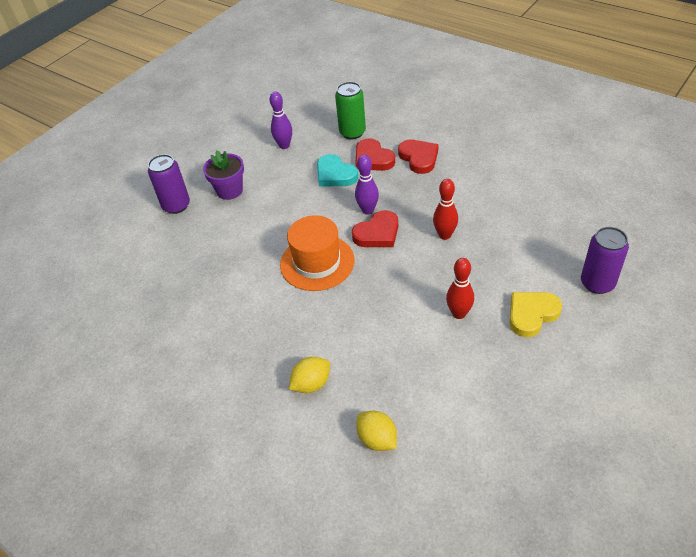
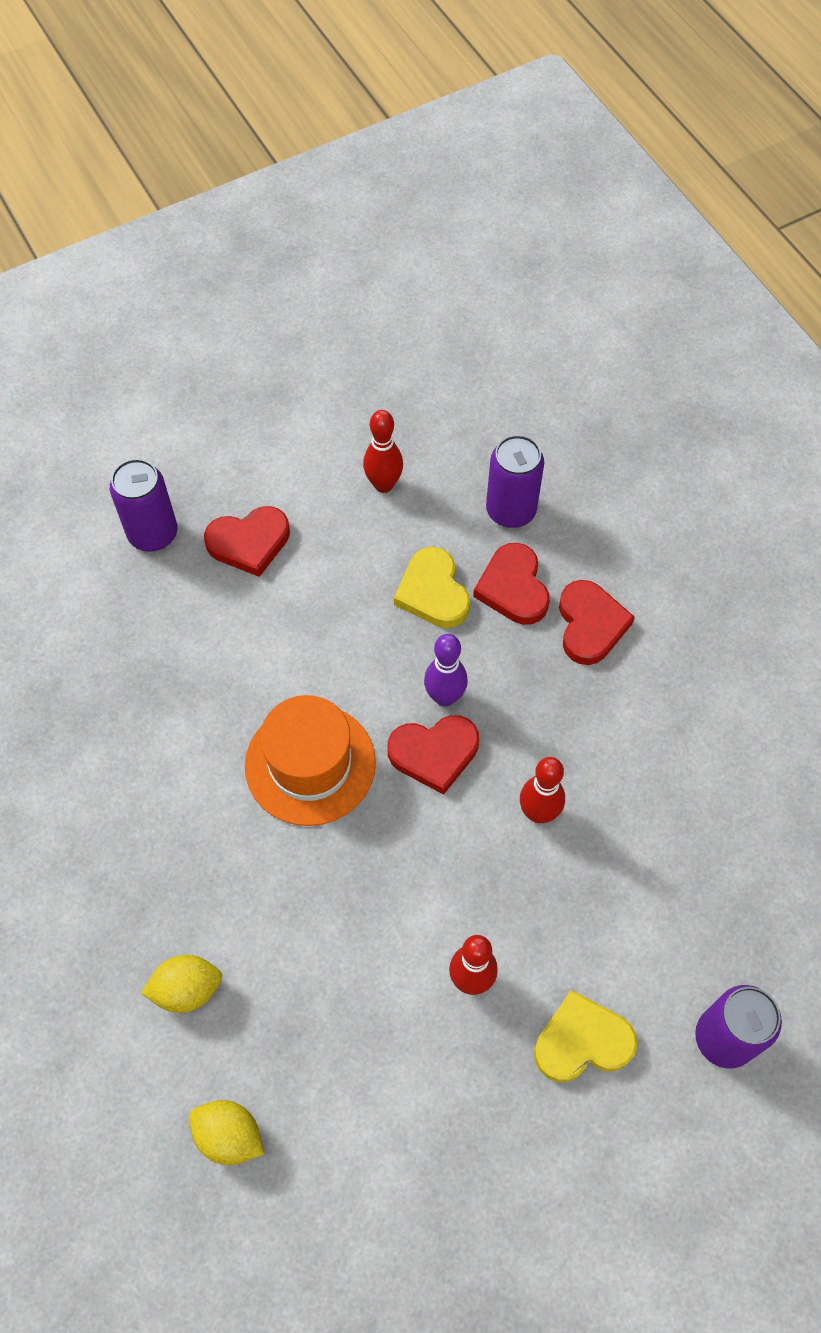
camera: 20 degrees right, 15 degrees up
purple flower pot [203,150,244,200] -> red heart [204,506,290,577]
purple bowling pin [270,92,292,149] -> red bowling pin [363,410,403,493]
turquoise heart [317,154,358,187] -> yellow heart [394,547,470,628]
green can [335,82,366,139] -> purple can [486,435,544,528]
yellow lemon [356,411,397,451] -> yellow lemon turned 45 degrees counterclockwise [189,1100,264,1165]

